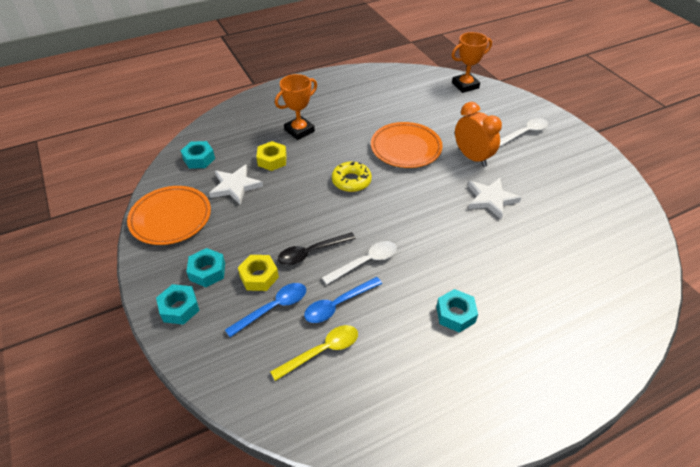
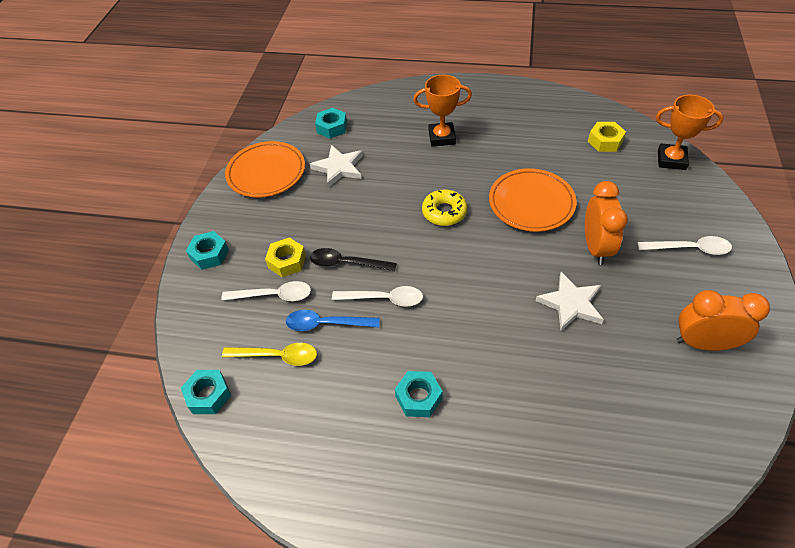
camera: 40 degrees right, 5 degrees up
turquoise nut [186,248,225,287] -> turquoise nut moved to [181,370,231,414]
blue spoon [225,283,306,337] -> white spoon [221,281,311,301]
yellow nut [256,141,287,171] -> yellow nut moved to [588,122,626,152]
none -> orange clock [676,290,770,351]

